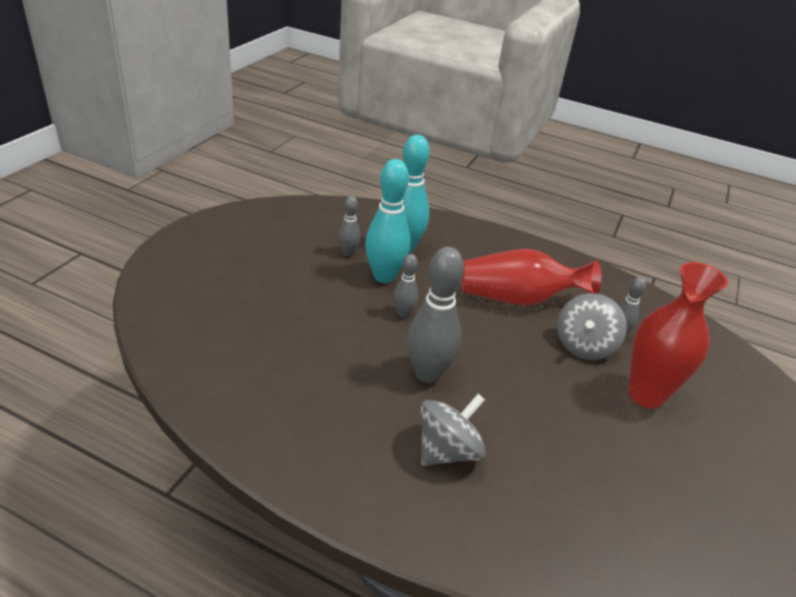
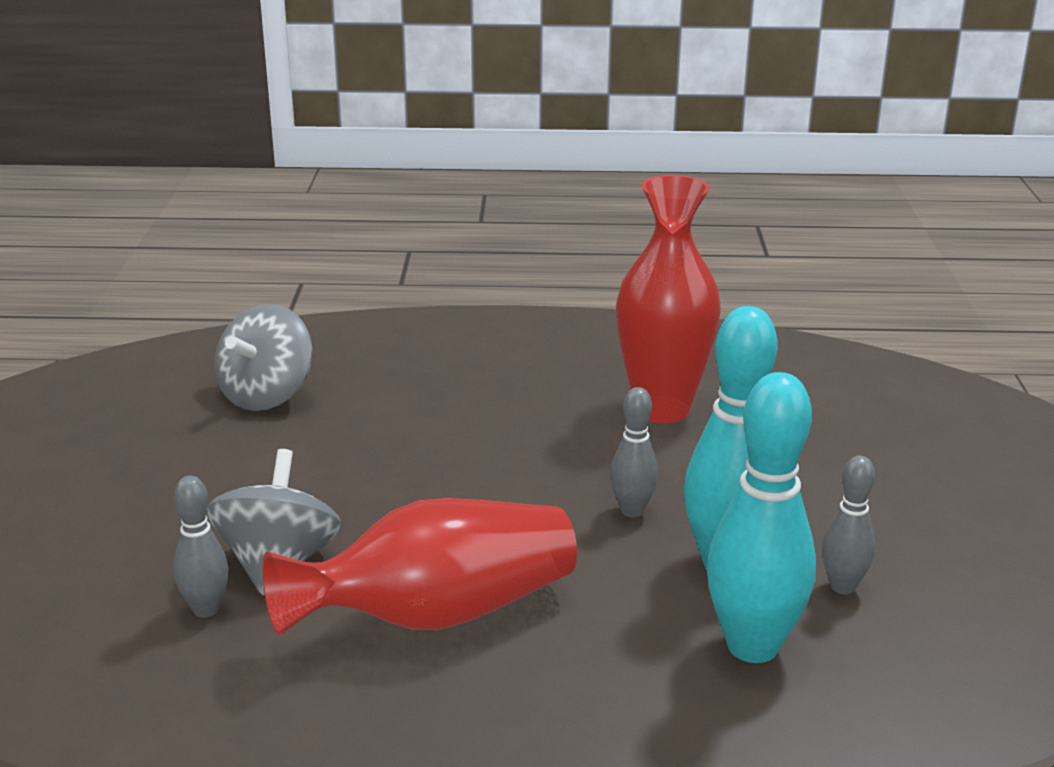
camera: 160 degrees right, 10 degrees down
grey bowling pin [407,247,464,383] -> none
grey spinning top [421,394,486,466] -> grey spinning top moved to [214,304,312,411]
red vase [628,262,728,408] -> red vase moved to [616,175,721,423]

